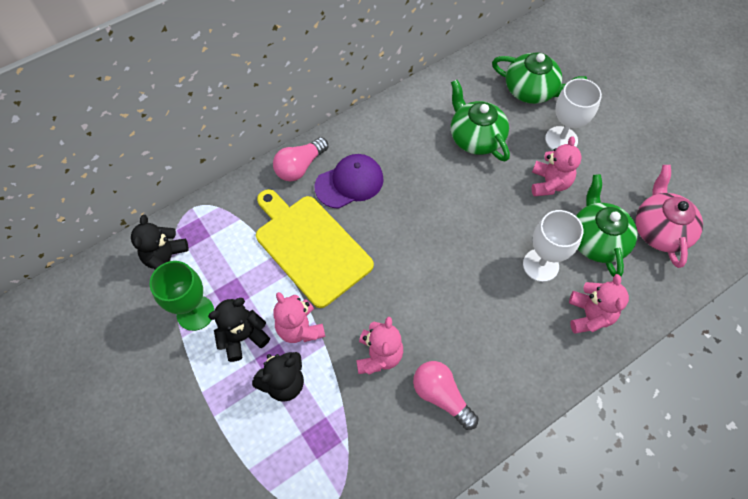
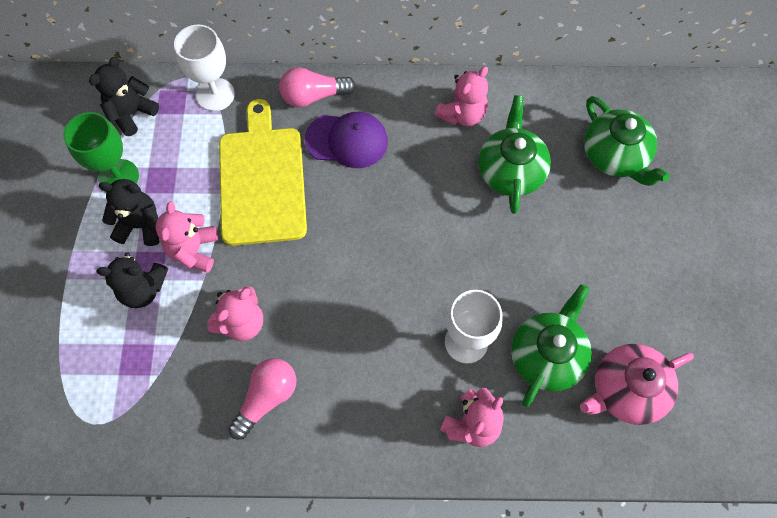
camera: 35 degrees right, 5 degrees up
pink light bulb [413,361,479,430] -> pink light bulb turned 45 degrees clockwise [228,358,296,440]
pink teddy bear [532,136,582,197] -> pink teddy bear moved to [435,66,488,126]
white goblet [545,78,602,150] -> white goblet moved to [174,25,235,111]
pink teapot [635,165,703,268] -> pink teapot turned 150 degrees counterclockwise [580,344,694,425]

